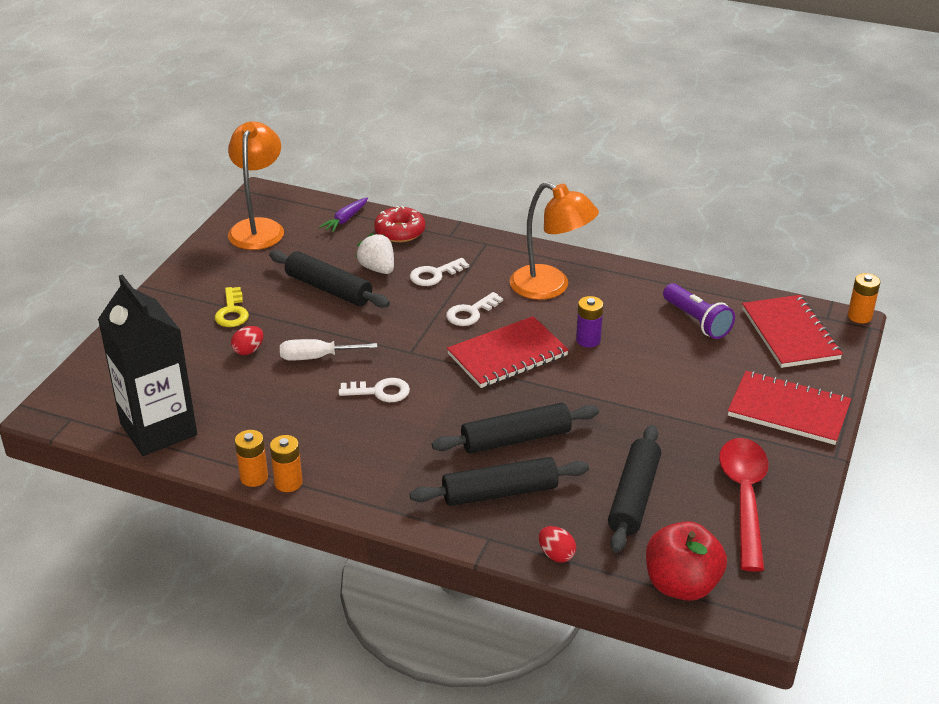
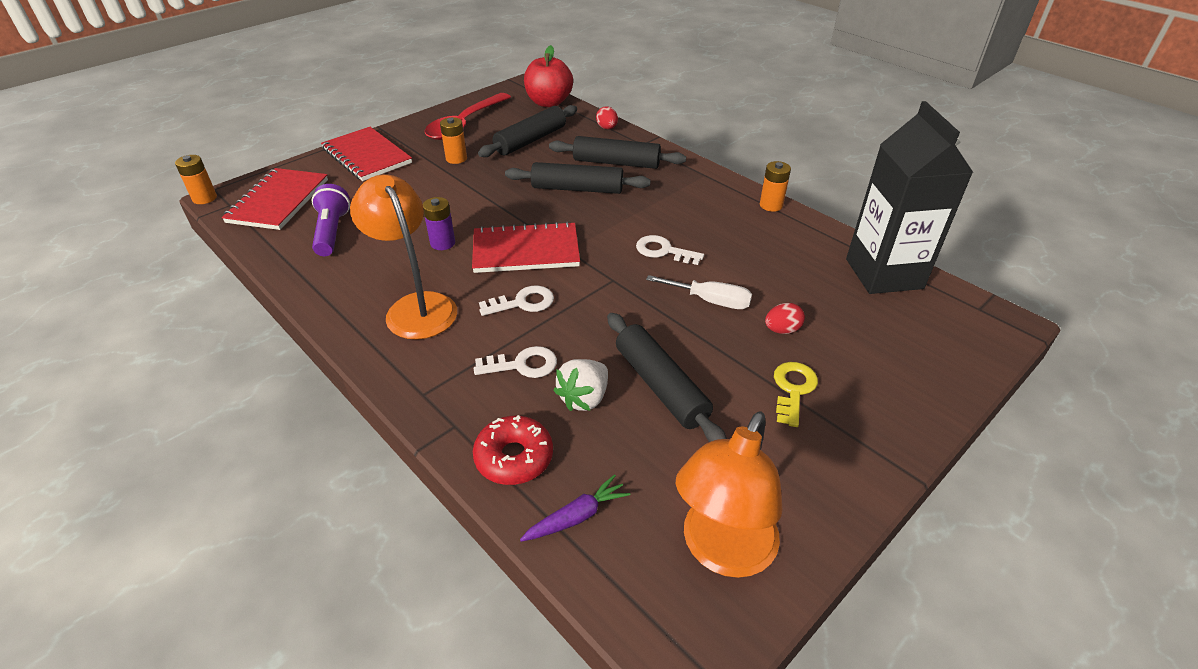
camera: 155 degrees left, 5 degrees up
orange battery [235,430,268,487] -> orange battery moved to [440,117,467,164]
white strawberry [356,233,394,274] -> white strawberry turned 45 degrees clockwise [553,359,608,411]

